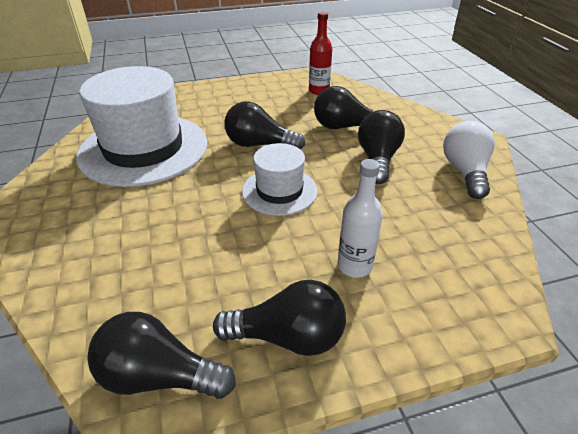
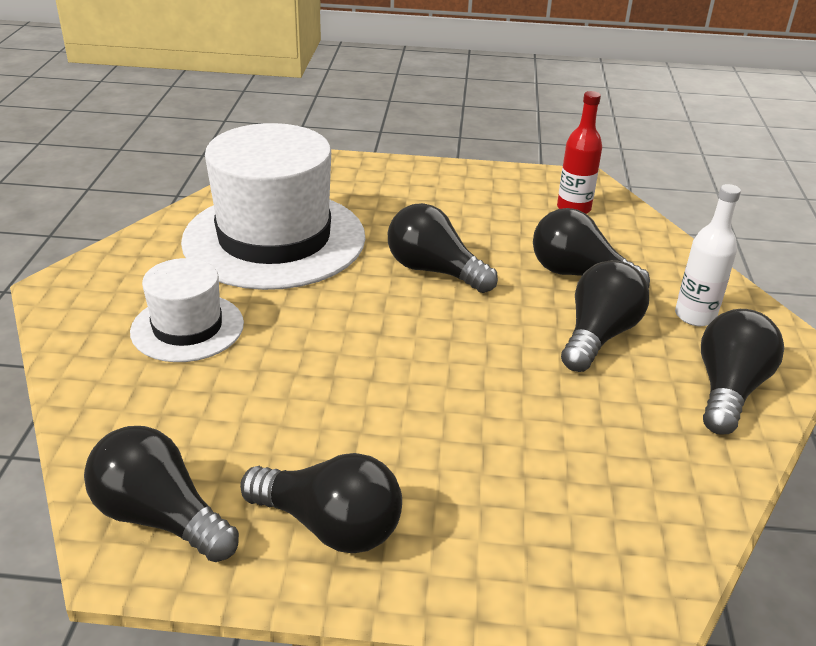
camera: 20 degrees right, 5 degrees down
white hat [242,143,318,216] -> white hat moved to [130,258,244,362]
white bottle [337,159,383,278] -> white bottle moved to [675,184,741,326]
white light bulb [443,121,495,199] -> black light bulb [701,309,784,434]

